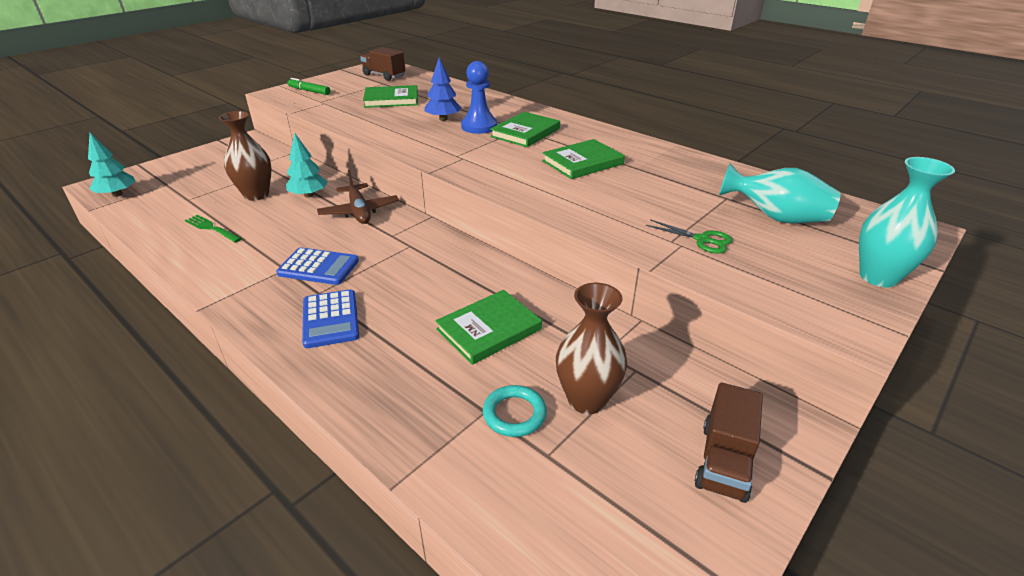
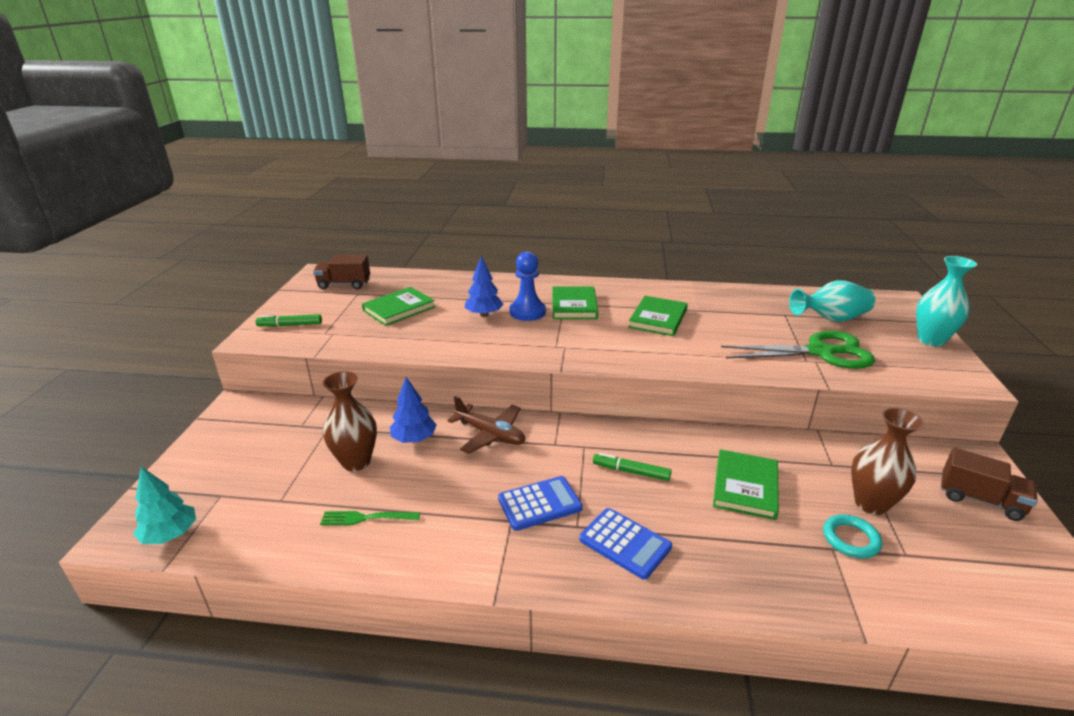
camera: 35 degrees left, 5 degrees down
turquoise tree [286,133,328,198] -> blue tree [390,377,437,443]
green scissors [646,219,732,253] -> green scissors [721,331,875,369], size x2.13
brown truck [695,383,763,503] -> brown truck turned 45 degrees counterclockwise [941,448,1037,521]
none -> green marker [593,453,671,481]

